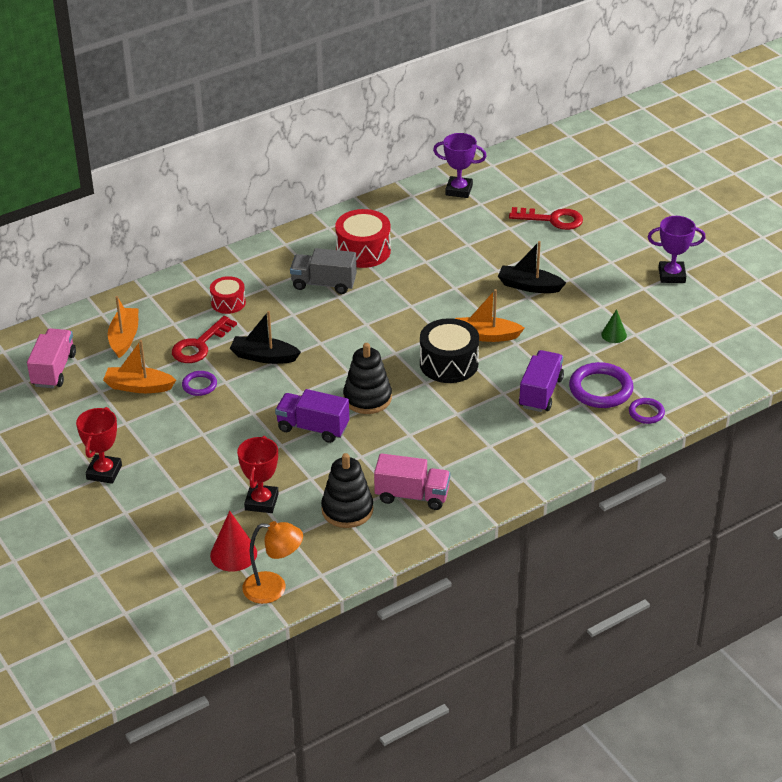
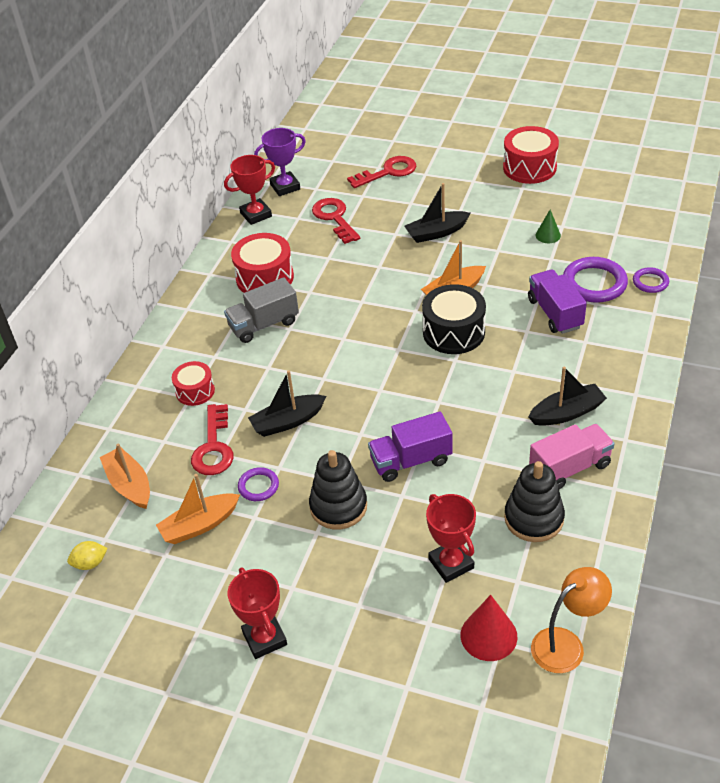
camera: 35 degrees left, 5 degrees up
pink truck [27,328,76,388] -> yellow lemon [67,541,108,570]
black stacking toy [343,343,392,414] -> black stacking toy moved to [309,450,367,530]
purple trophy [648,216,706,283] -> red drum [503,126,559,184]
none -> red trophy [224,155,275,225]
none -> red key [312,198,360,244]
none -> black boat [528,366,607,426]

